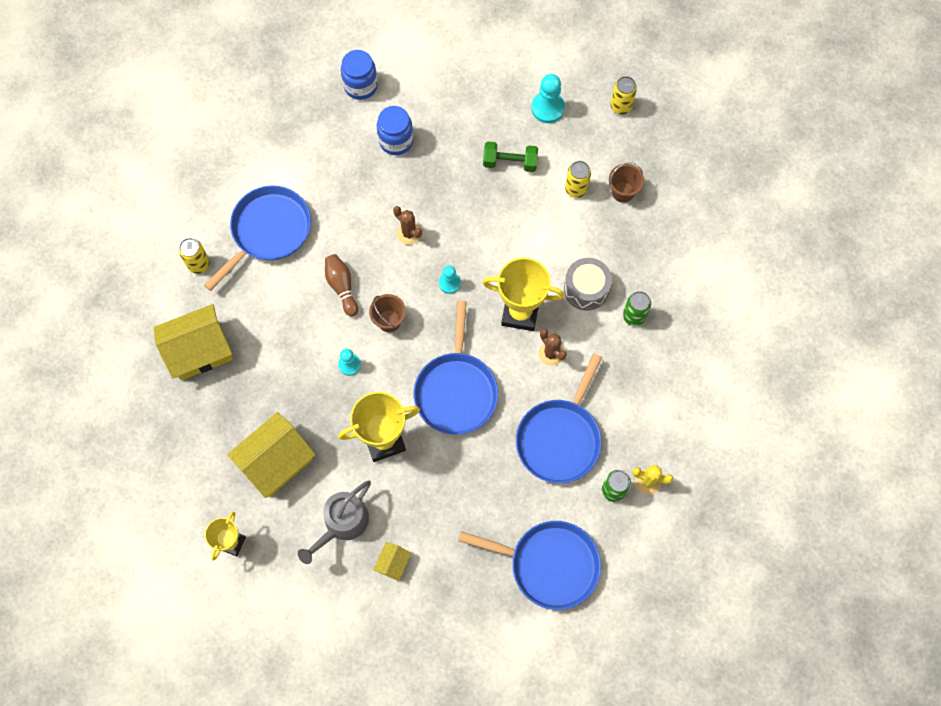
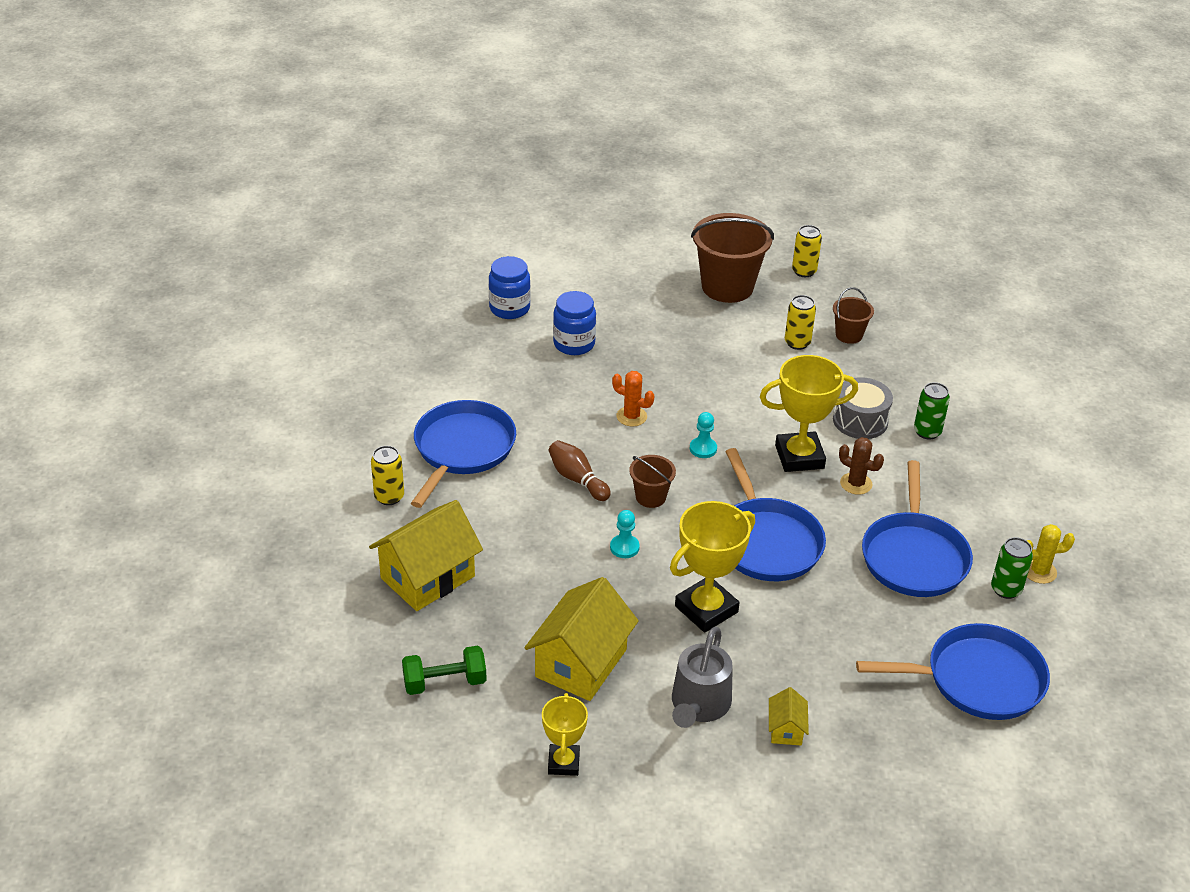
camera: 20 degrees left, 30 degrees down
brown cactus [393,206,422,245] -> orange cactus [612,371,654,426]
green dumbbell [483,142,538,172] -> green dumbbell moved to [402,646,487,695]
turquoise pawn [531,74,565,123] -> brown bucket [691,213,774,303]

